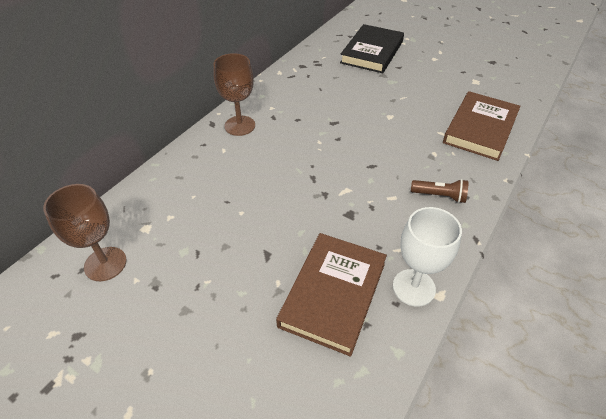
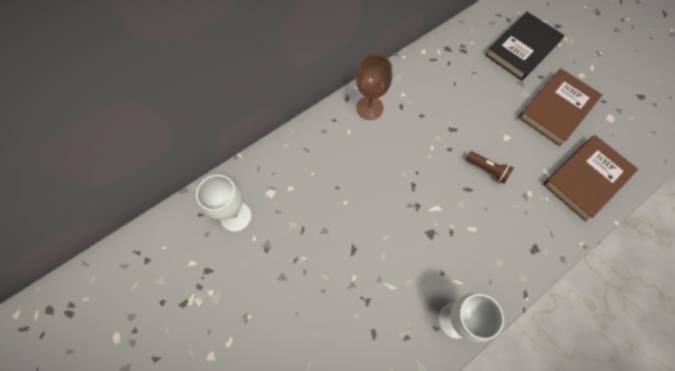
camera: 20 degrees right, 20 degrees up
brown goblet [43,184,127,281] -> white goblet [196,175,251,232]
brown book [276,233,387,357] -> brown book moved to [518,69,602,146]
brown flashlight [411,179,468,203] -> brown flashlight moved to [466,151,514,183]

